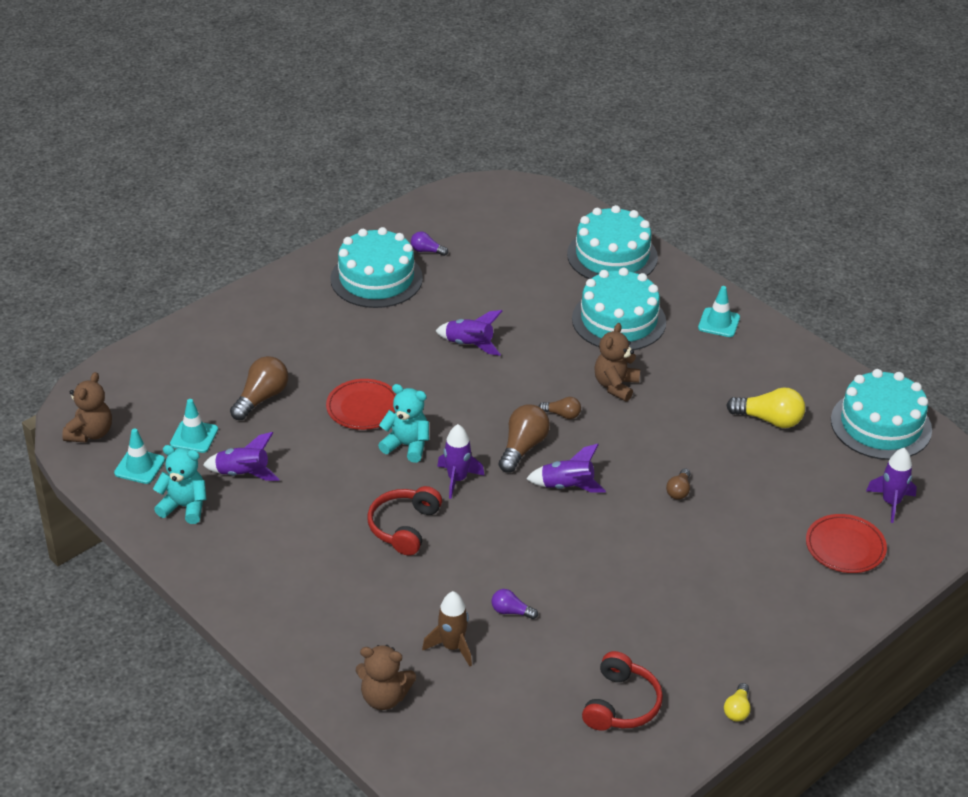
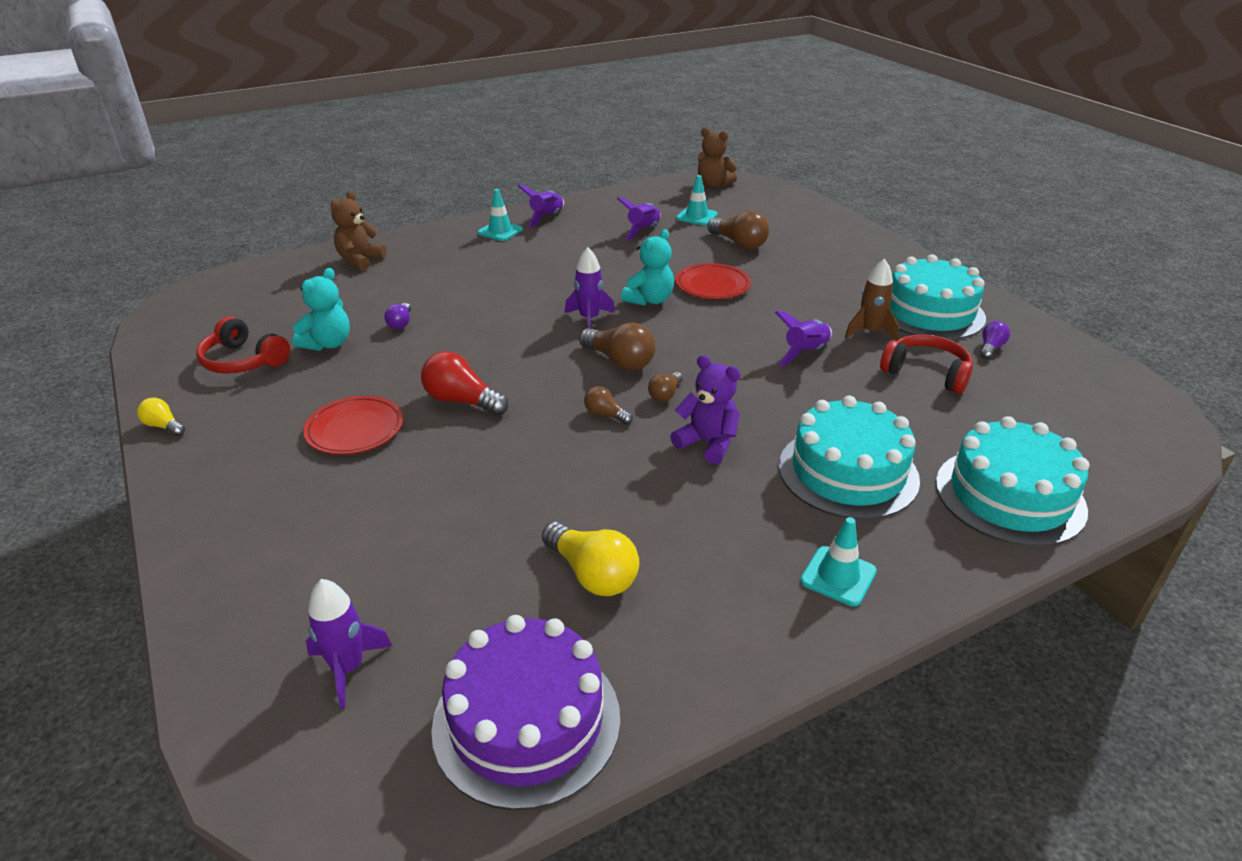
camera: 105 degrees right, 5 degrees down
turquoise traffic cone [114,428,165,484] -> turquoise traffic cone moved to [478,189,523,241]
turquoise teddy bear [153,445,207,524] -> turquoise teddy bear moved to [292,268,350,351]
red headphones [367,486,442,556] -> red headphones moved to [880,334,973,394]
brown rocket [422,591,472,666] -> brown rocket moved to [845,259,899,341]
purple light bulb [492,589,538,619] -> purple light bulb turned 150 degrees clockwise [384,303,411,329]
purple rocket [526,444,606,493] -> purple rocket moved to [517,185,564,227]
brown teddy bear [594,323,640,401] -> purple teddy bear [670,355,741,465]
brown light bulb [666,468,690,500] -> brown light bulb moved to [584,386,633,425]
yellow light bulb [726,387,805,428] -> yellow light bulb turned 75 degrees counterclockwise [542,522,639,596]
red plate [806,514,887,573] -> red plate moved to [303,396,403,455]
turquoise cake [831,369,932,460] -> purple cake [431,615,620,810]
none -> red light bulb [421,351,508,416]

